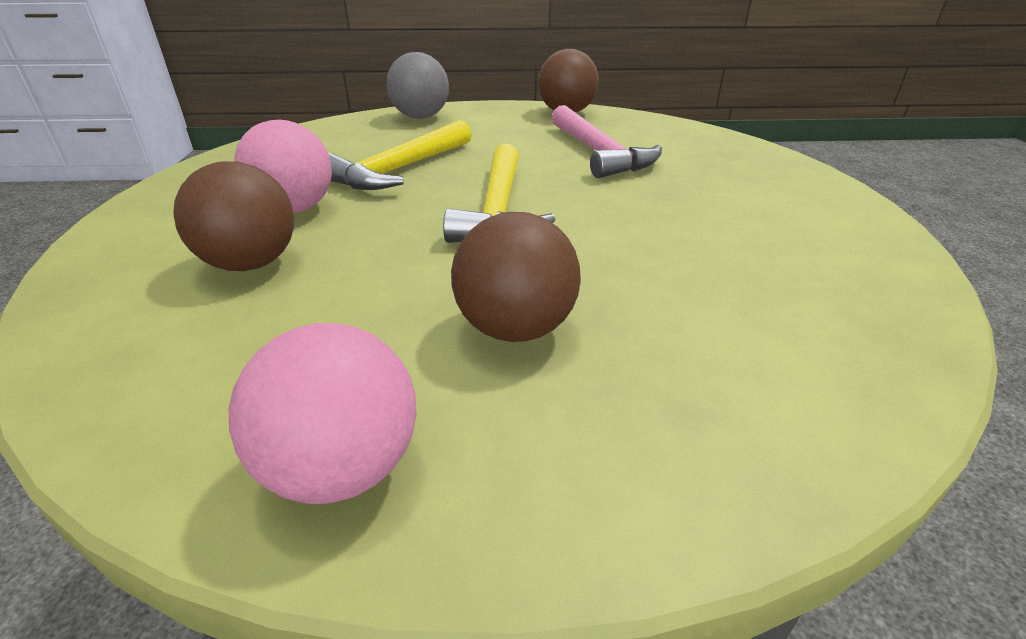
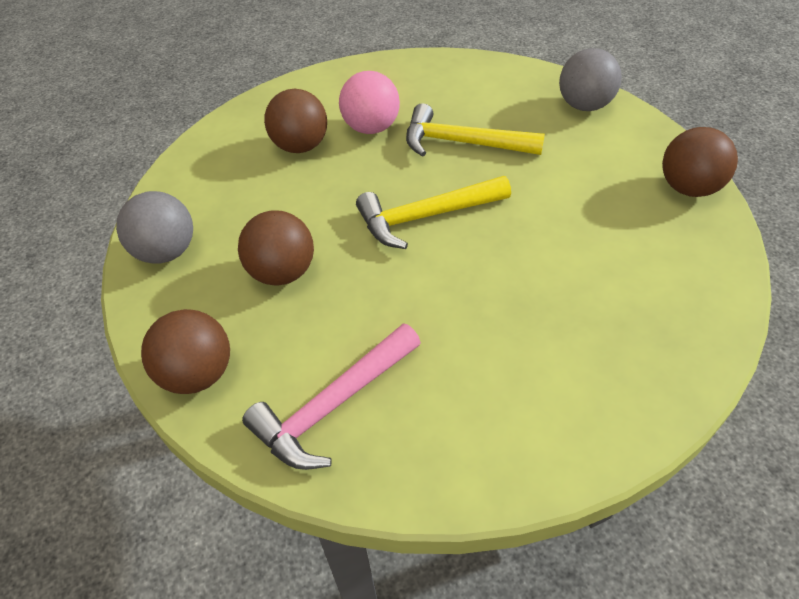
camera: 70 degrees right, 15 degrees up
pink ball [229,323,416,504] -> grey ball [116,191,193,264]
pink hammer [551,105,662,178] -> pink hammer moved to [242,323,421,470]
none -> brown ball [141,309,230,394]

